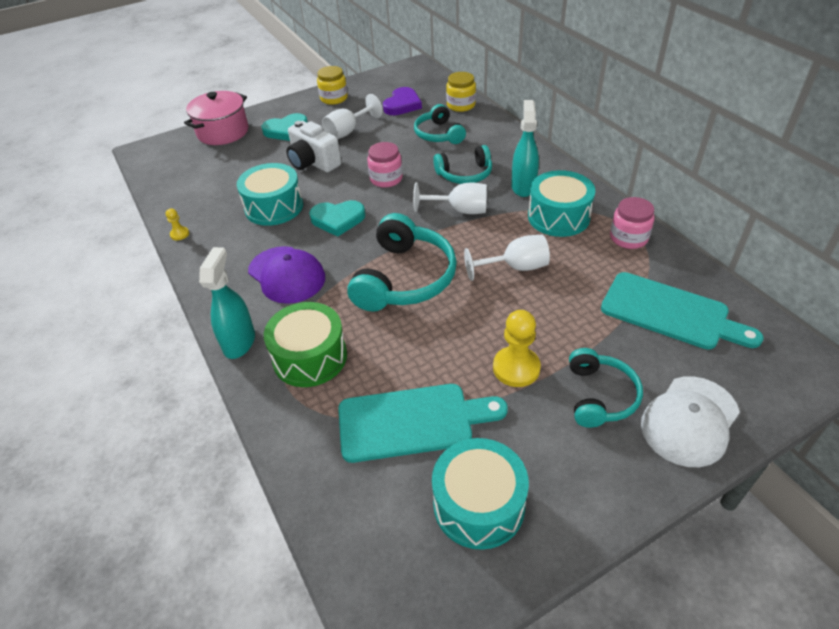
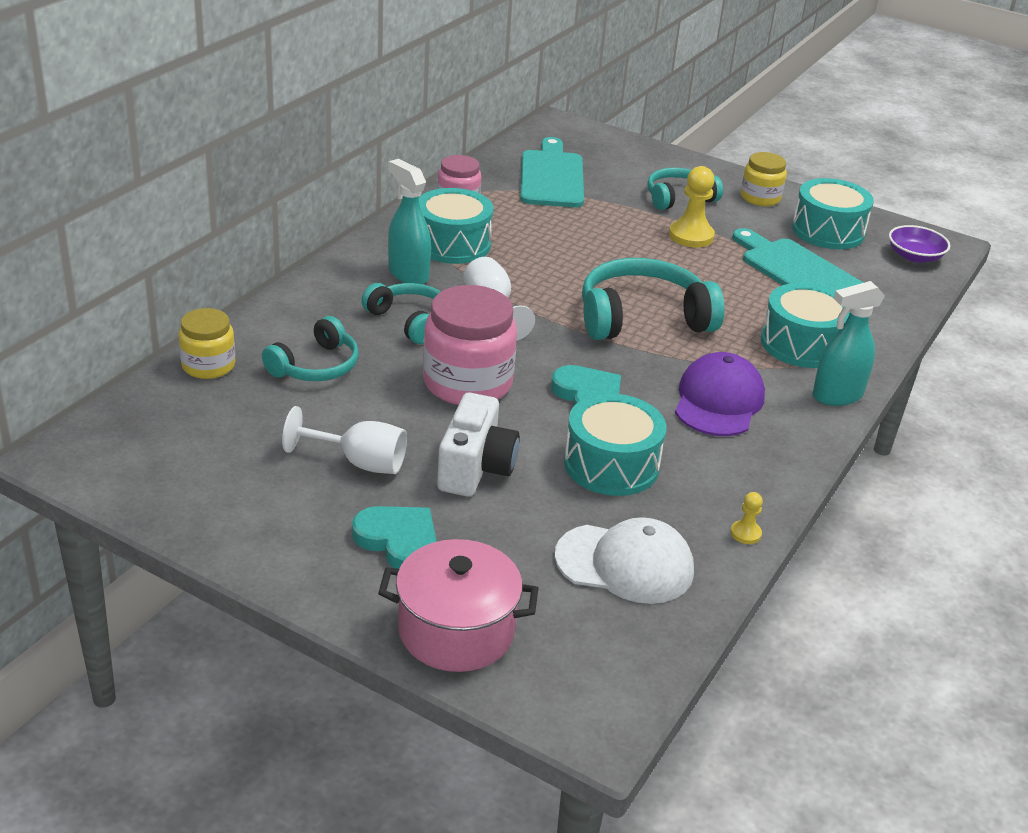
camera: 125 degrees left, 10 degrees down
green drum [264,302,347,387] -> turquoise drum [761,283,850,368]
yellow jar [317,66,348,105] -> yellow jar moved to [741,152,787,206]
pink jar [367,142,403,188] -> pink jar [423,285,517,405], size x1.71
purple heart [383,87,422,115] -> none
white goblet [464,235,550,281] -> none
turquoise spray bottle [511,100,539,197] -> turquoise spray bottle turned 75 degrees clockwise [388,159,431,284]
white cap [641,376,740,467] -> white cap moved to [555,517,694,604]
none -> purple bowl [889,225,950,263]

